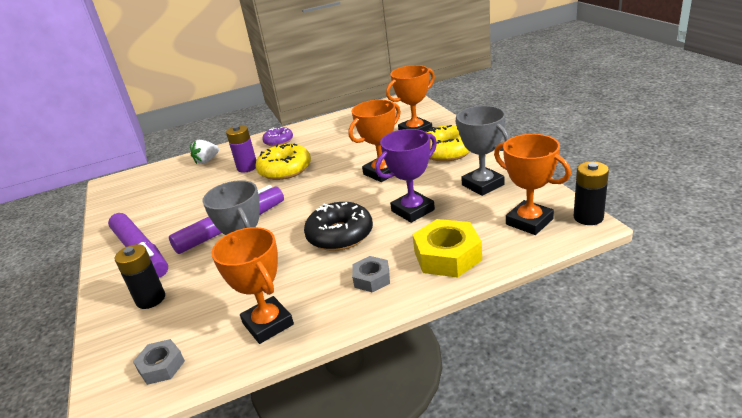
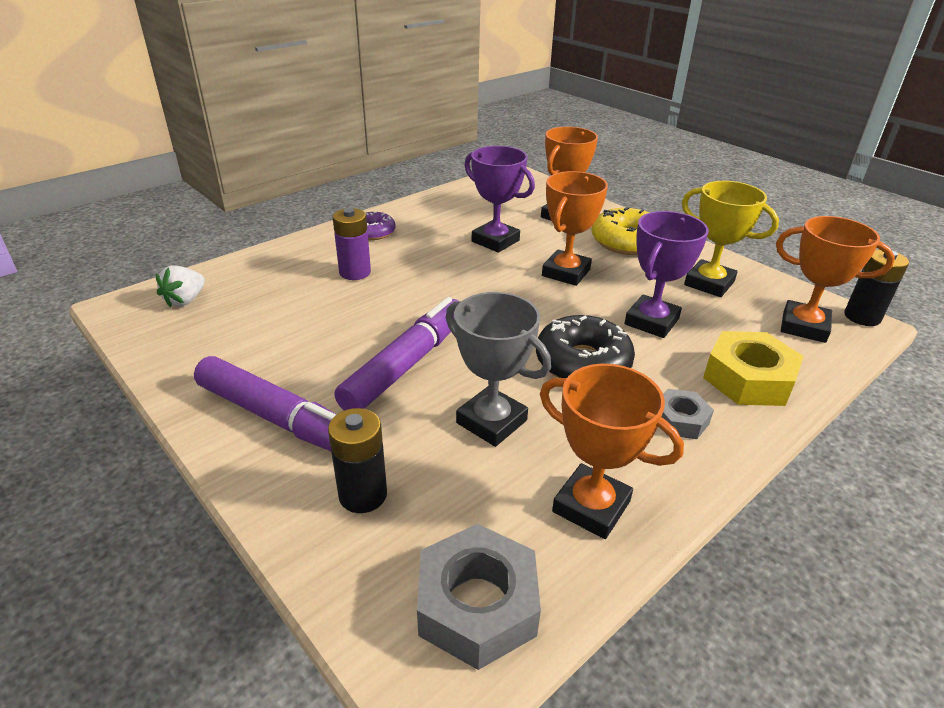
camera: 25 degrees left, 5 degrees up
grey nut [133,339,185,385] -> grey nut [417,524,541,670], size x1.73
white strawberry [190,140,219,164] -> white strawberry moved to [156,265,205,308]
yellow donut [255,144,311,180] -> none
grey trophy [456,106,509,196] -> yellow trophy [682,181,779,297]
none -> purple trophy [464,146,535,253]

